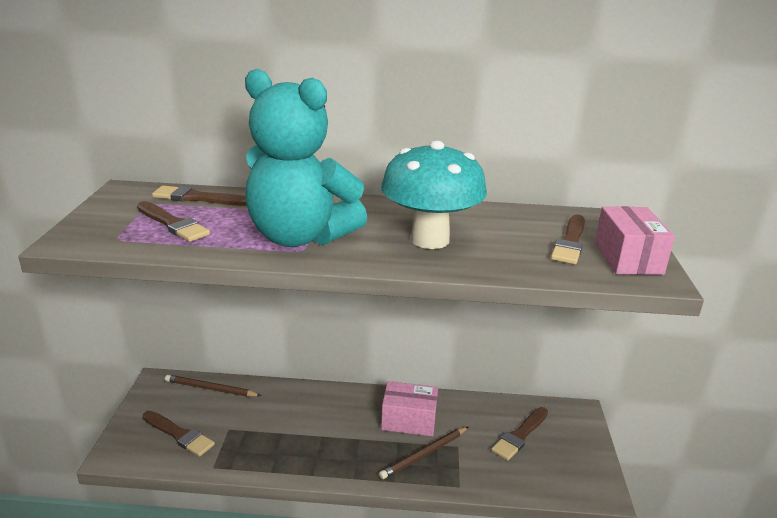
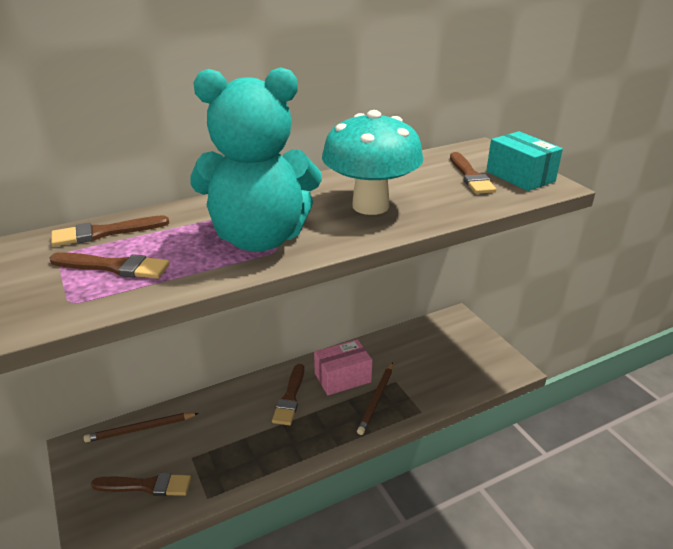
camera: 30 degrees left, 5 degrees up
brown brush [491,407,548,460] -> brown brush moved to [272,364,304,425]
pink box [595,206,675,275] -> turquoise box [486,131,563,191]

